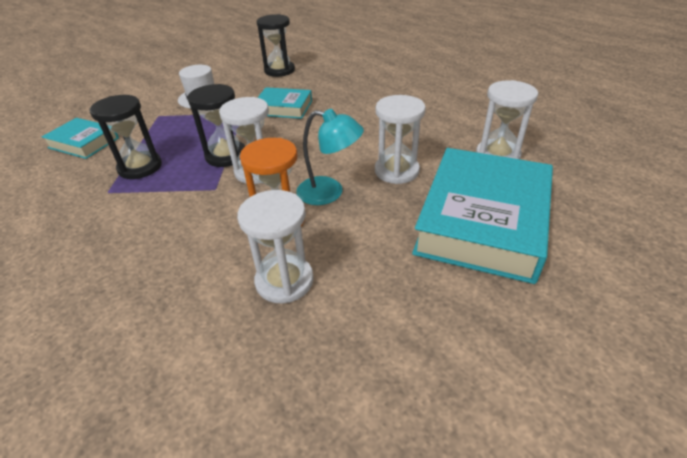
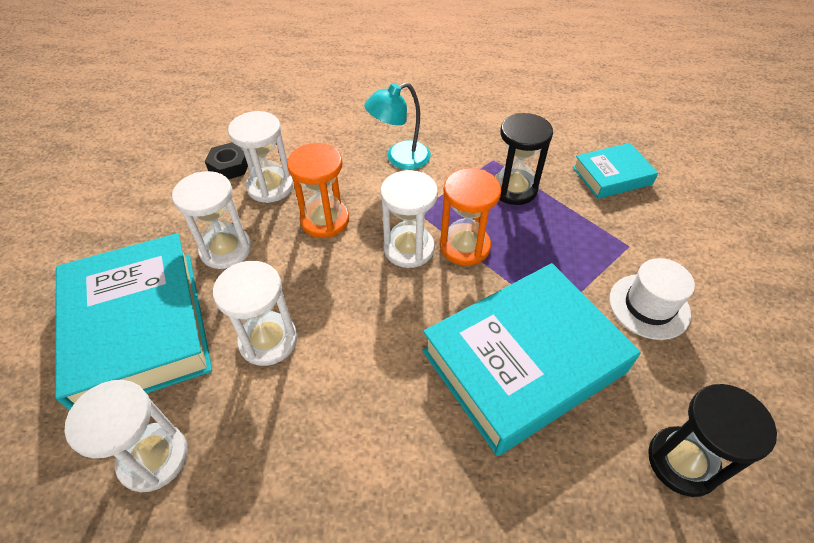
camera: 135 degrees right, 10 degrees up
black hourglass [187,84,245,167] -> orange hourglass [440,168,501,266]
turquoise book [258,87,312,119] -> turquoise book [422,263,641,456], size x1.96
turquoise lamp [296,109,364,205] -> turquoise lamp moved to [364,82,431,170]
none -> white hourglass [172,171,252,269]
none -> black nut [205,142,248,179]

